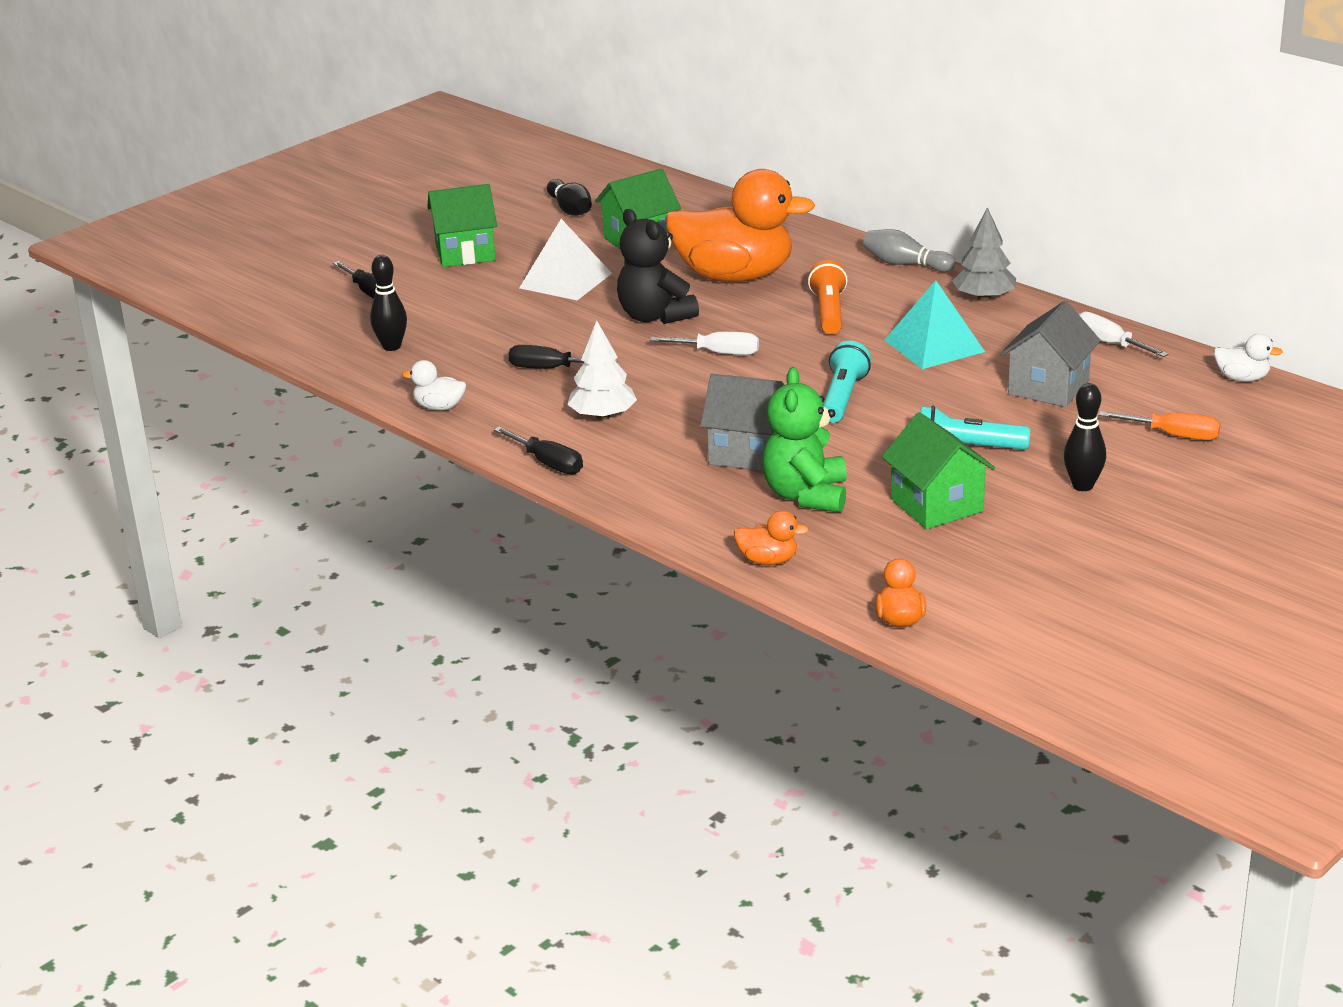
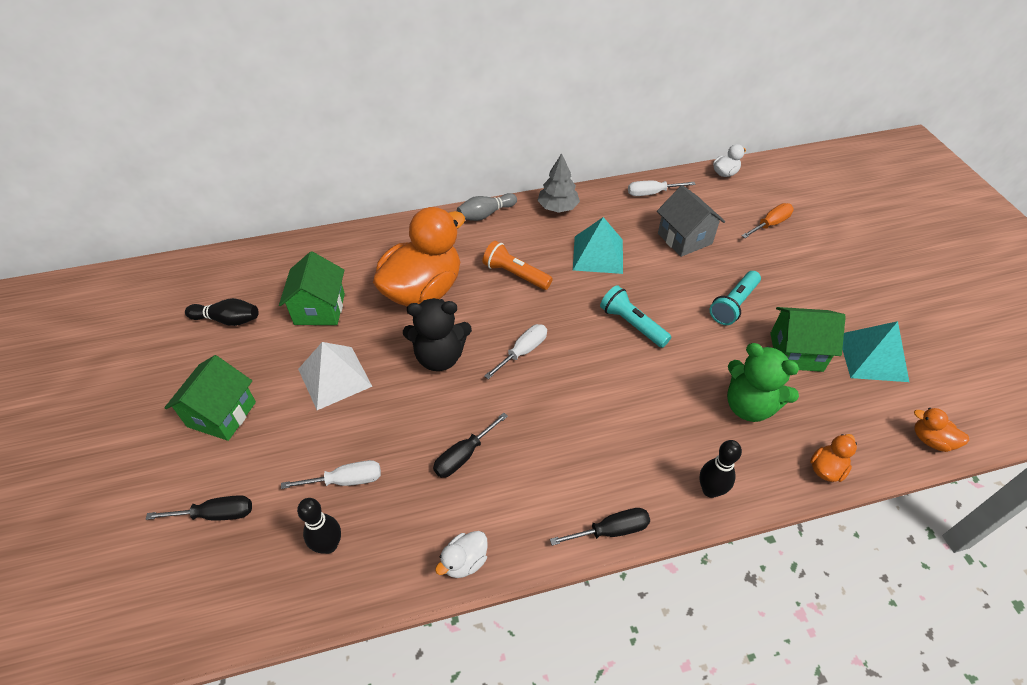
camera: 60 degrees left, 20 degrees up
white tree [567,321,637,420] -> none
grey house [700,374,784,471] -> none
black bowling pin [1064,383,1106,491] -> black bowling pin moved to [699,440,742,498]
none -> white screwdriver [281,460,381,489]
none -> turquoise pyramid [842,321,909,382]

